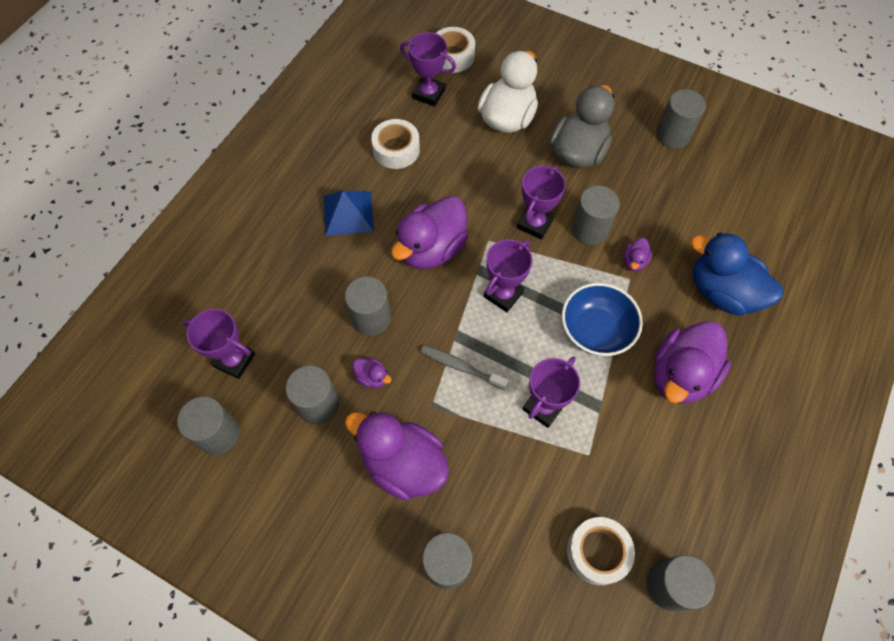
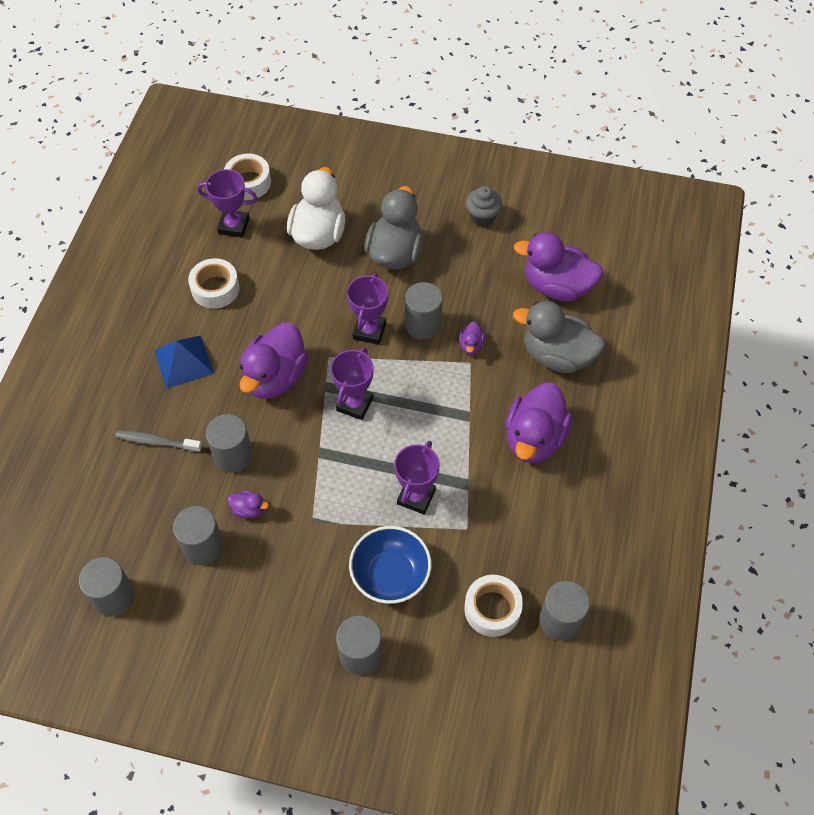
camera: 15 degrees left, 5 degrees down
purple trophy [183,309,255,379] -> none
purple duck [345,411,449,501] -> purple duck moved to [514,232,603,301]
grey toothbrush [420,345,509,390] -> grey toothbrush moved to [115,431,202,452]
blue bowl [562,283,643,356] -> blue bowl moved to [349,526,432,604]
grey cylinder [656,89,706,149] -> grey cupcake [466,186,502,227]
blue duck [691,232,783,316] -> grey duck [513,301,605,373]

